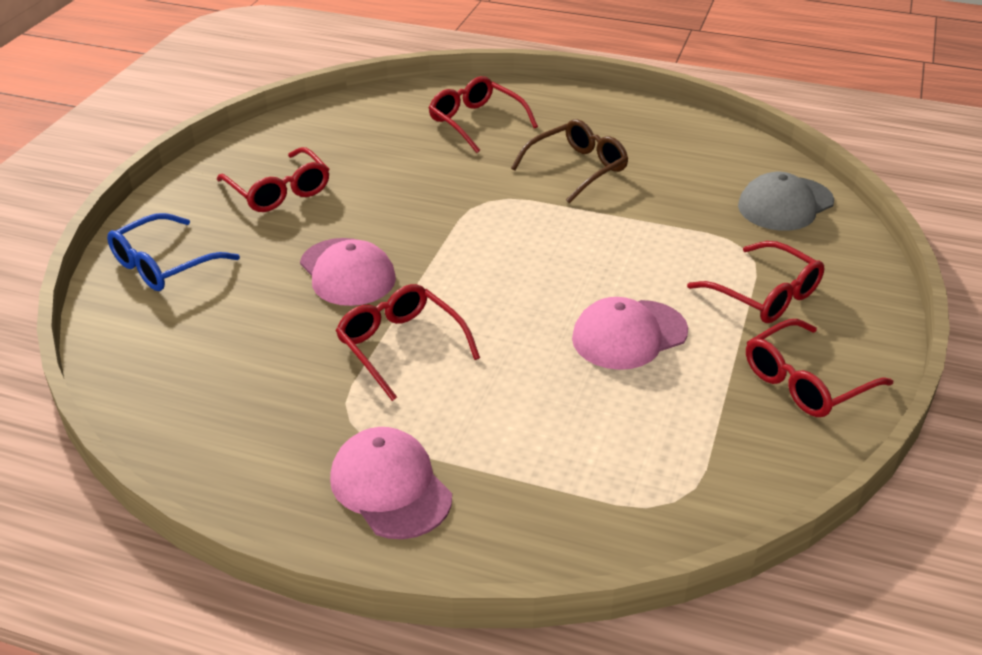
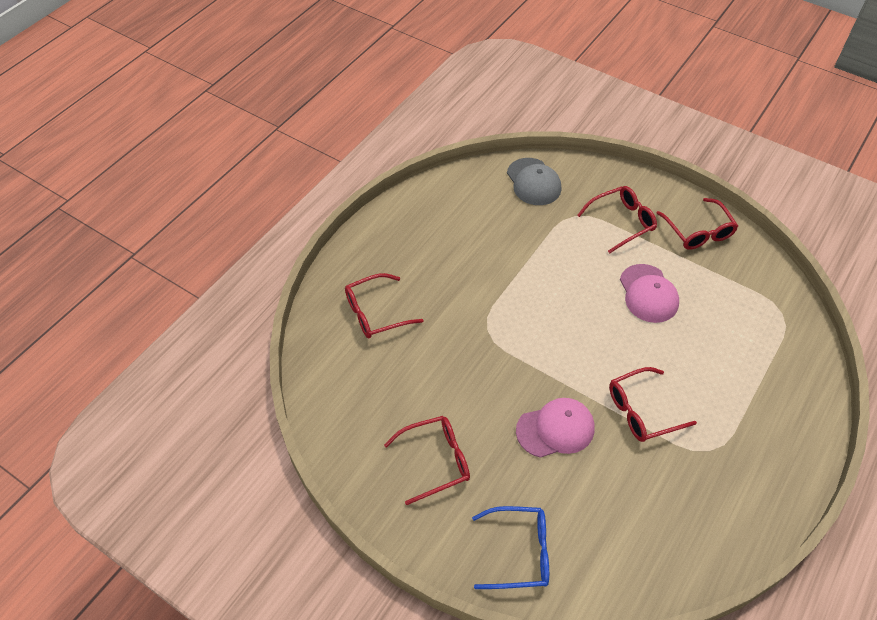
camera: 75 degrees left, 15 degrees up
blue glasses [107,213,240,291] -> blue glasses turned 60 degrees counterclockwise [472,506,549,589]
pink cap [330,427,452,539] -> none
brown glasses [511,119,628,203] -> none

